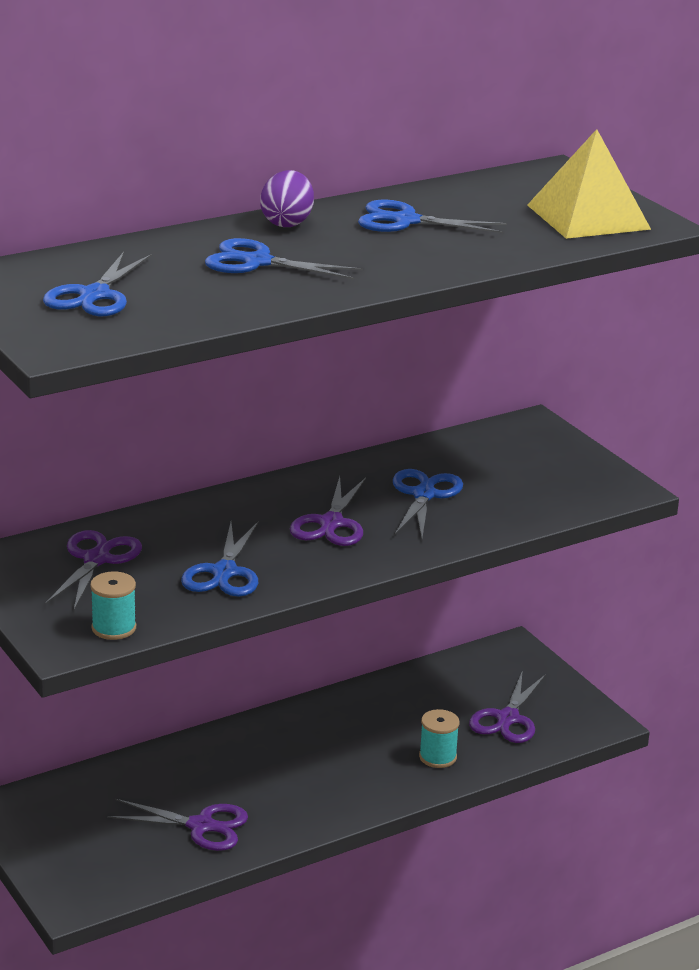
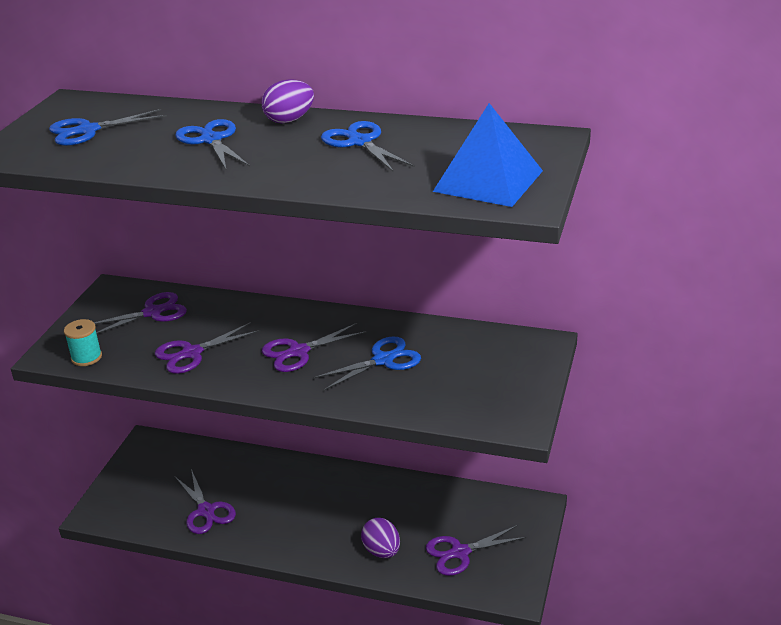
camera: 50 degrees right, 5 degrees up
blue scissors [181,521,259,597] -> purple scissors [155,322,260,374]
turquoise spool [419,709,459,768] -> purple egg [361,518,400,558]
yellow pyramid [527,129,651,239] -> blue pyramid [433,103,543,207]

